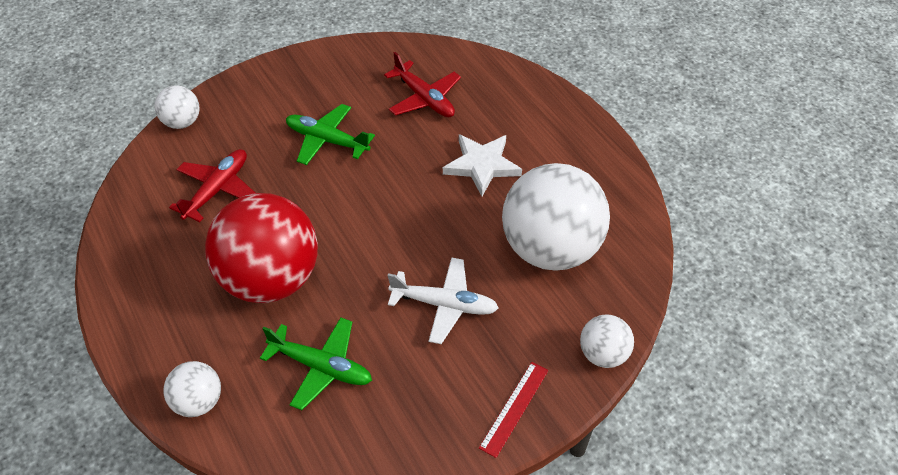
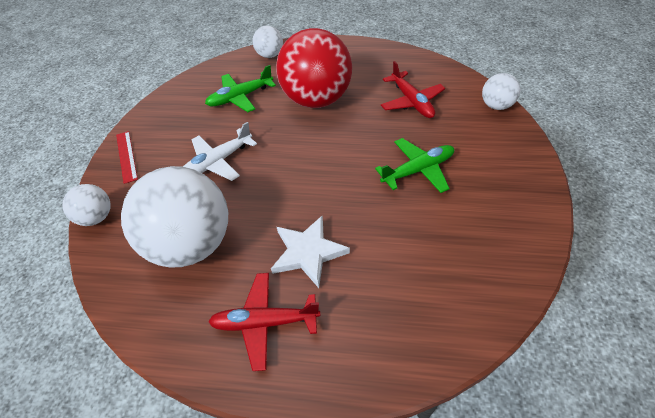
camera: 130 degrees right, 0 degrees up
red plane [384,52,461,117] -> red plane moved to [208,273,320,371]

